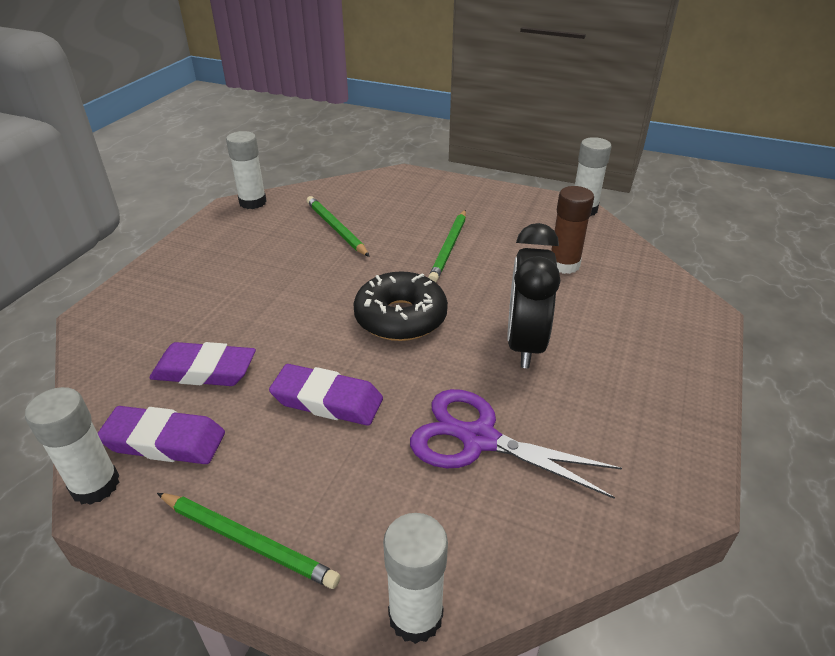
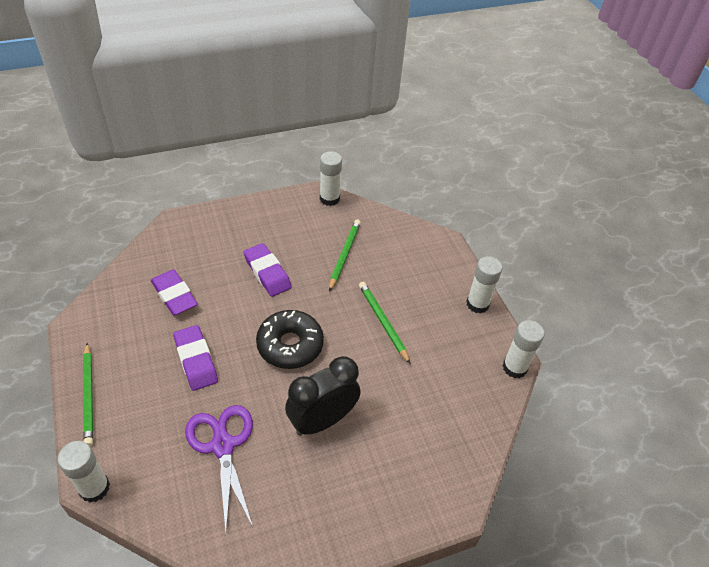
camera: 45 degrees right, 10 degrees up
white glue stick [25,387,119,505] -> white glue stick moved to [466,256,502,314]
purple eraser [98,406,225,464] -> purple eraser moved to [244,243,292,297]
green pencil [428,210,466,282] -> green pencil turned 90 degrees clockwise [359,282,410,364]
brown glue stick [551,186,594,274] -> none

